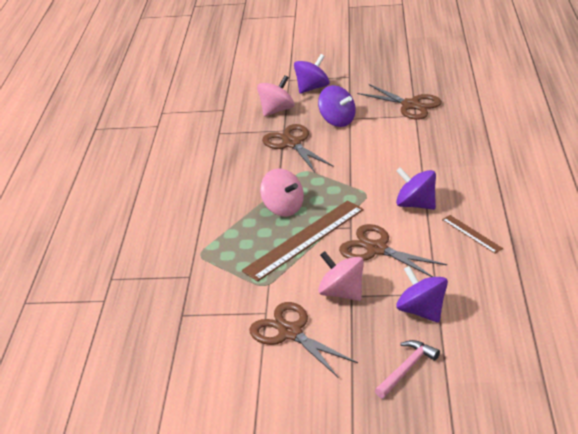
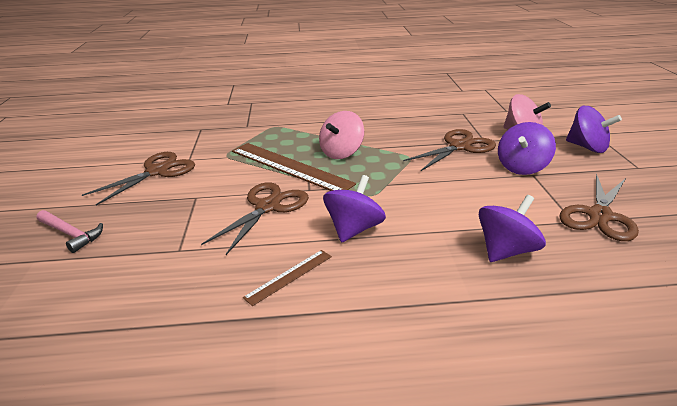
camera: 80 degrees right, 5 degrees down
pink spinning top [318,251,364,301] -> none
purple spinning top [396,266,448,323] -> purple spinning top moved to [479,195,546,262]

